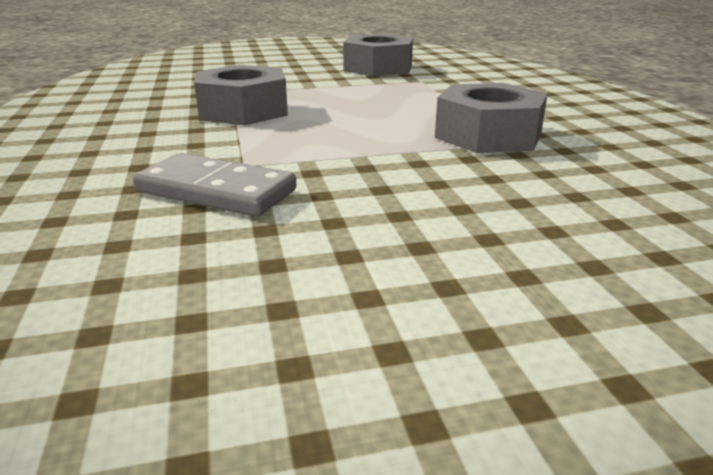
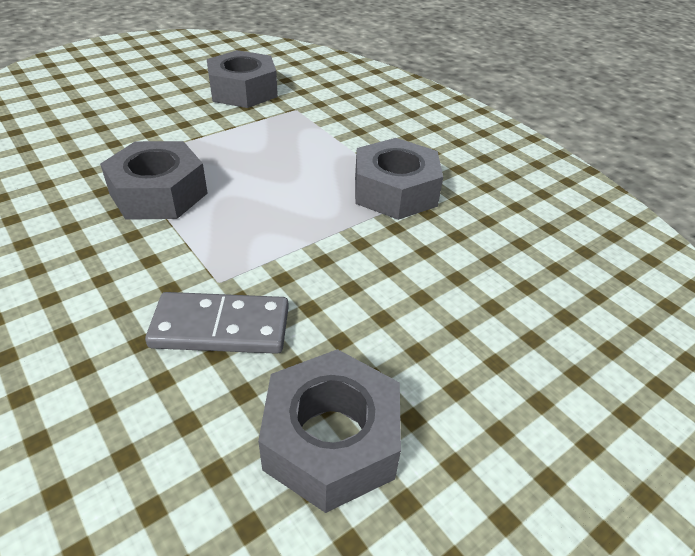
camera: 25 degrees left, 15 degrees up
none -> grey nut [258,349,401,513]

